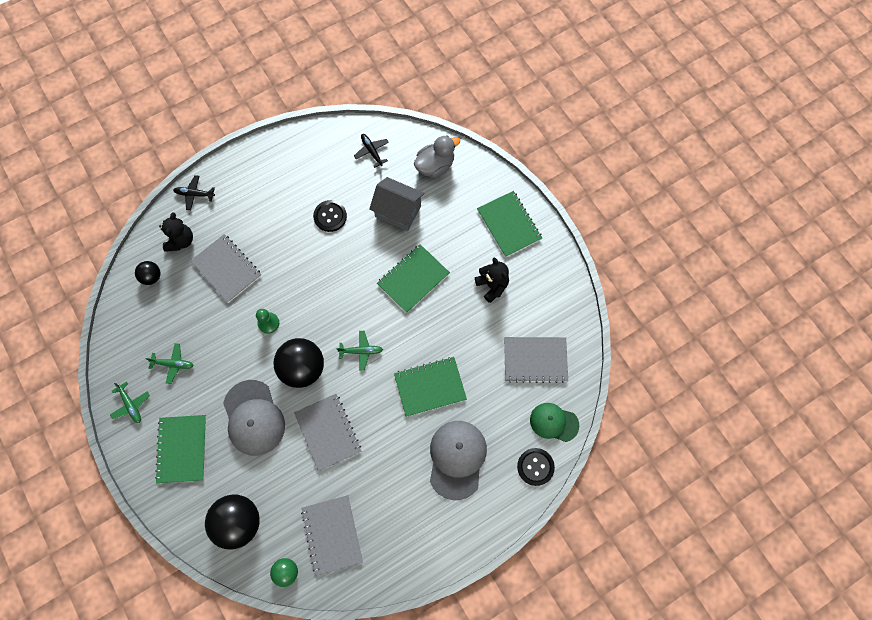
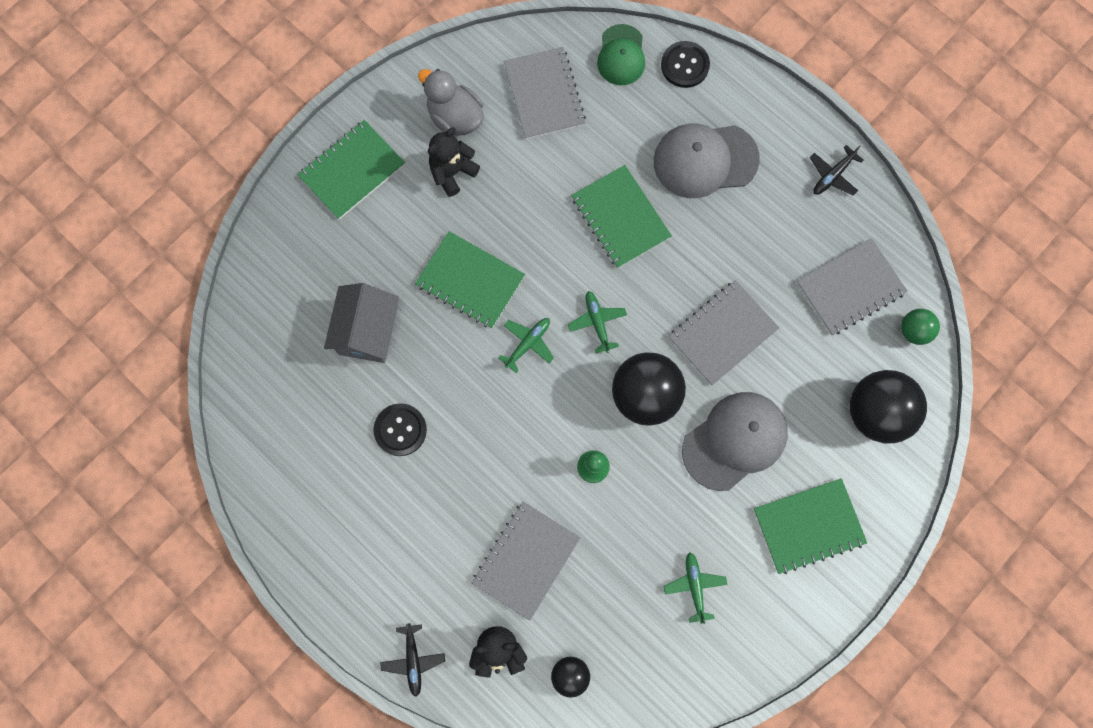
camera: 105 degrees left, 5 degrees up
green plane [110,382,150,423] -> green plane moved to [498,318,554,373]
black plane [354,134,389,168] -> black plane moved to [810,145,863,196]
grey duck [414,135,460,178] -> grey duck moved to [418,69,484,136]

